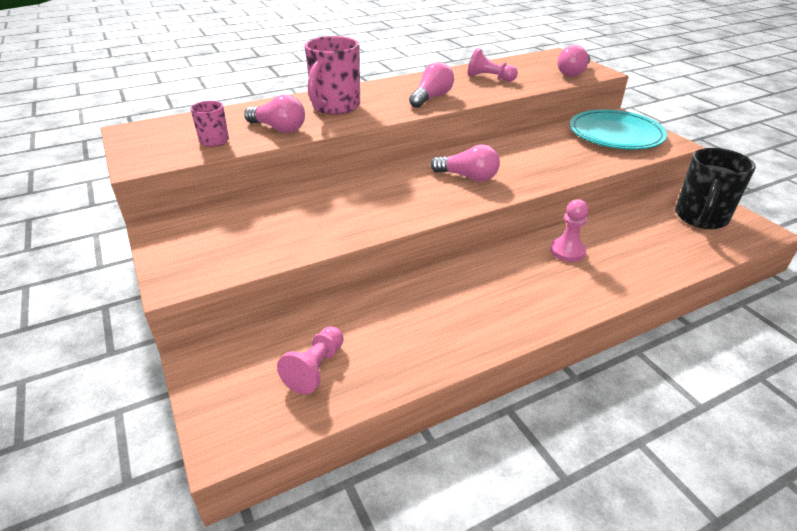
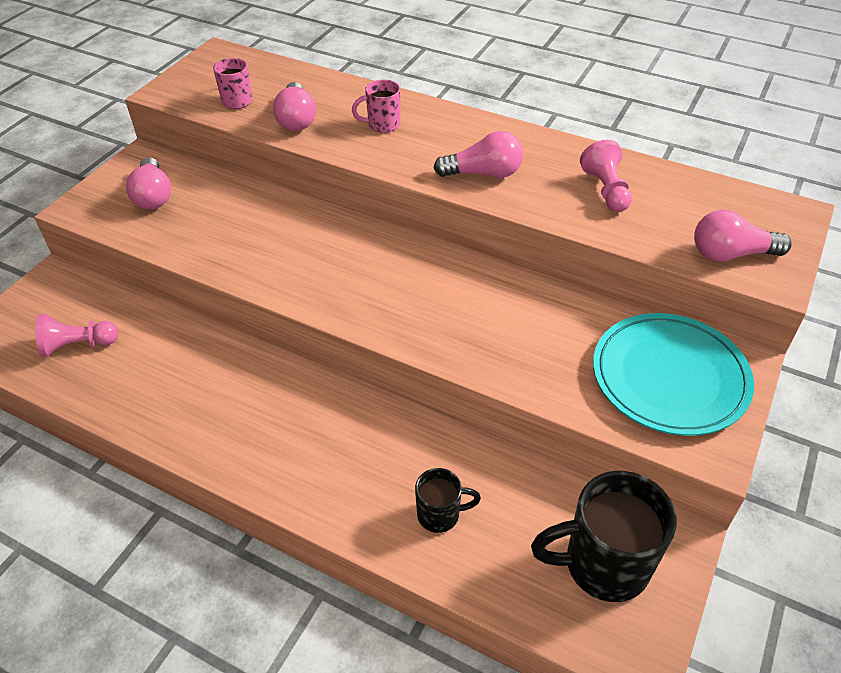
camera: 55 degrees right, 10 degrees up
pink mug [304,36,360,115] -> pink mug [352,80,400,133], size x0.53
pink light bulb [430,145,500,182] -> pink light bulb moved to [126,157,171,209]
pink pawn [550,199,589,262] -> none
none -> black mug [415,468,481,533]

